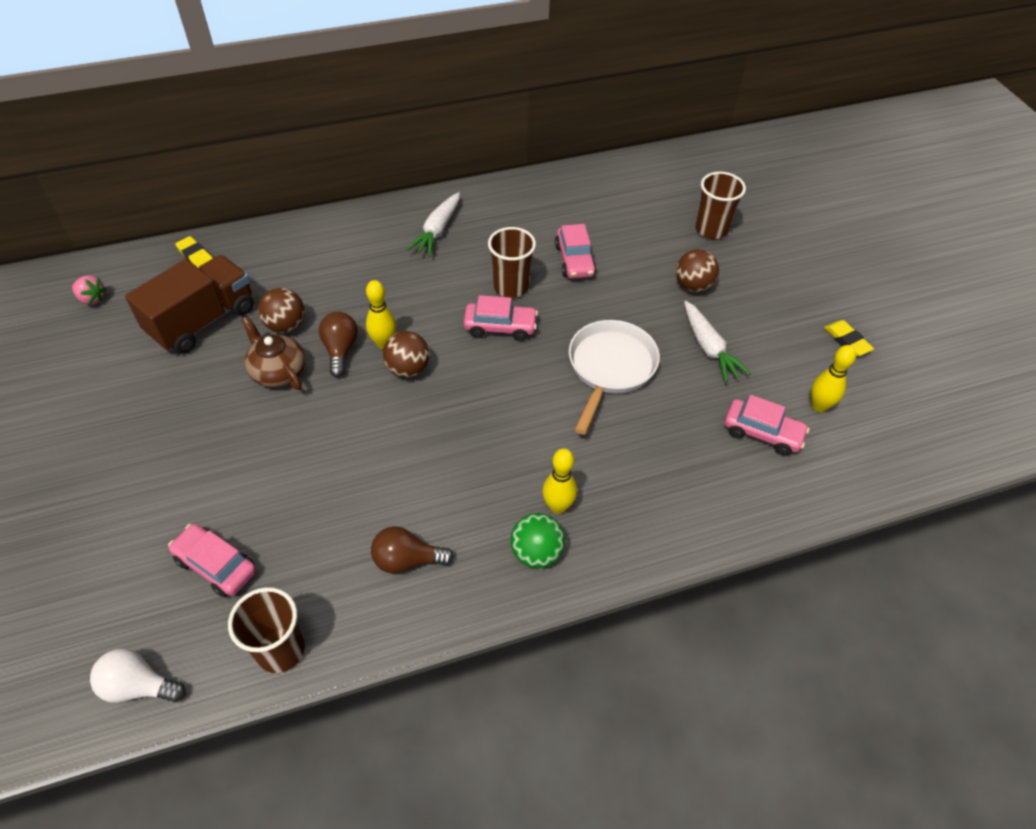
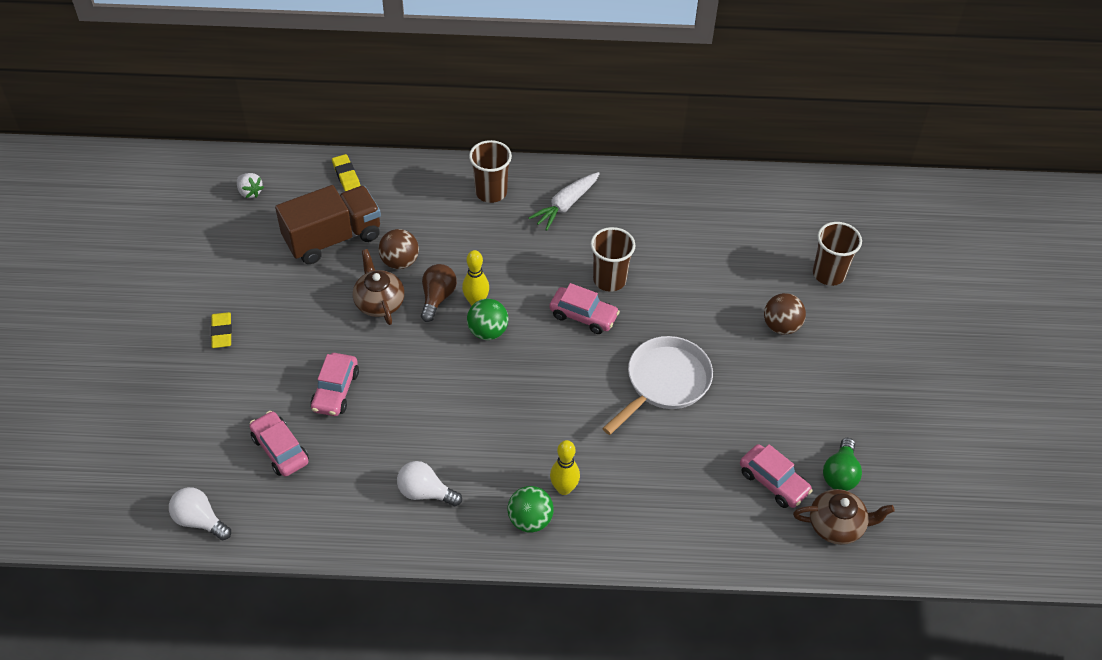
camera: 20 degrees right, 0 degrees up
pink strawberry [72,275,107,305] -> white strawberry [237,173,264,198]
brown cup [228,587,305,673] -> brown cup moved to [469,140,512,203]
brown light bulb [371,526,454,574] -> white light bulb [397,461,462,506]
brown ball [383,331,429,378] -> green ball [467,299,509,340]
pink car [555,224,597,279] -> pink car moved to [311,353,359,416]
white carrot [684,301,751,382] -> none
yellow bowling pin [811,345,856,412] -> green light bulb [823,438,862,491]
yellow eraser [824,320,874,356] -> yellow eraser moved to [211,312,232,348]
none -> brown teapot [793,489,895,545]

